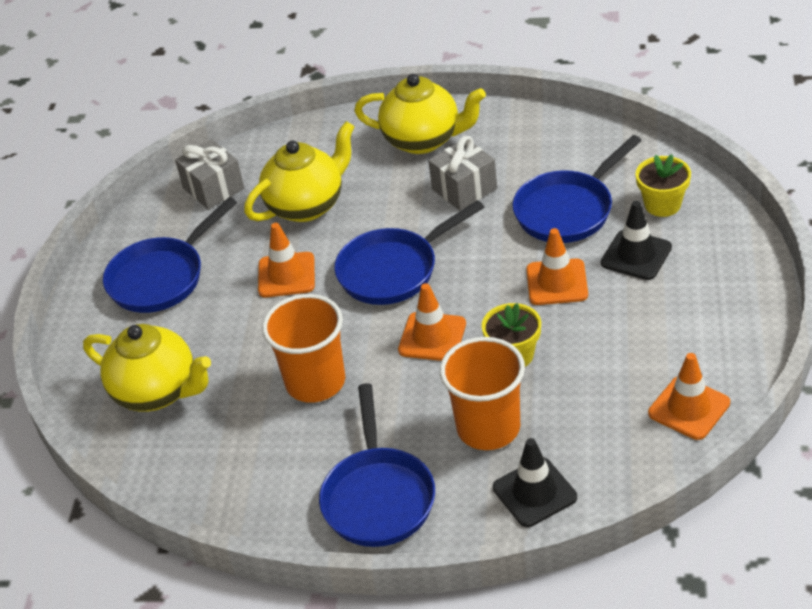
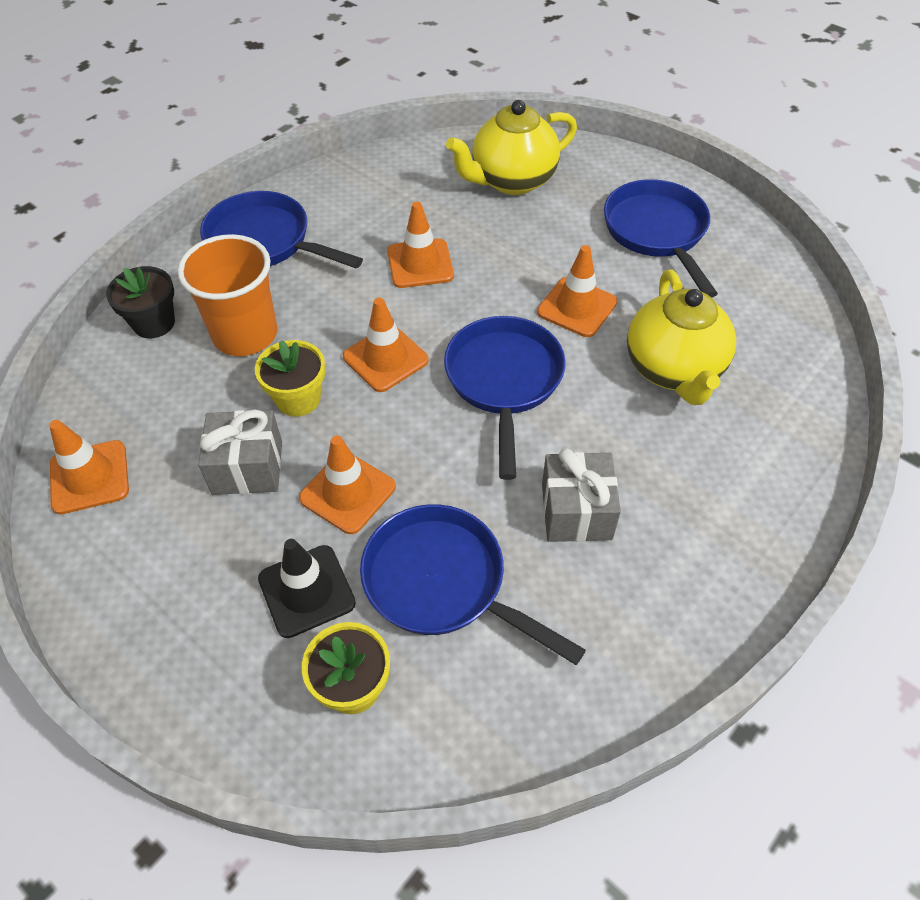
camera: 120 degrees right, 10 degrees up
grey gift [175,139,244,209] -> grey gift moved to [198,410,282,495]
orange cup [262,294,345,403] -> orange traffic cone [387,202,454,288]
yellow teapot [354,74,486,154] -> none
black traffic cone [493,438,577,527] -> black flower pot [106,266,175,338]
blue pan [513,135,642,243] -> blue pan turned 45 degrees counterclockwise [360,504,586,665]

